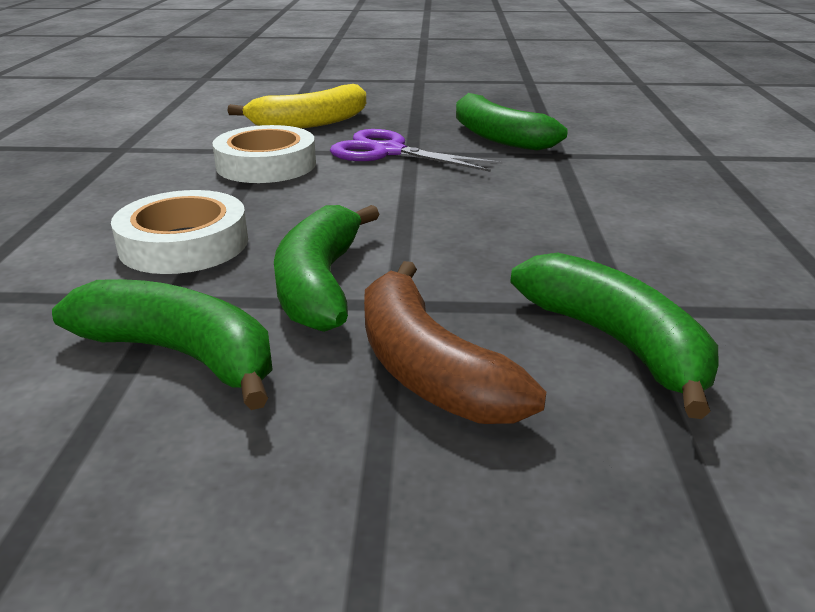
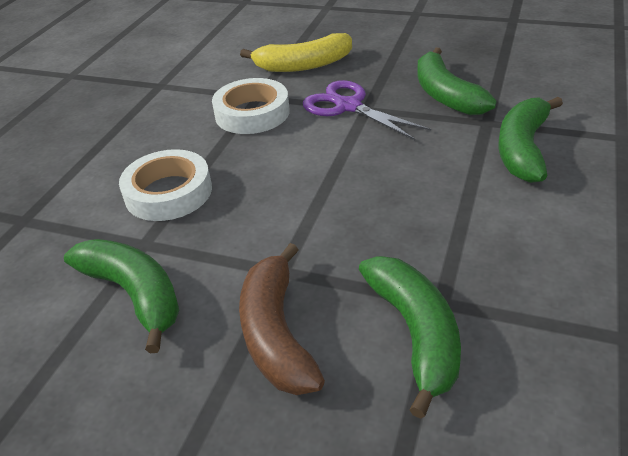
camera: 20 degrees right, 10 degrees up
green banana [274,205,380,332] -> green banana moved to [499,97,563,183]

